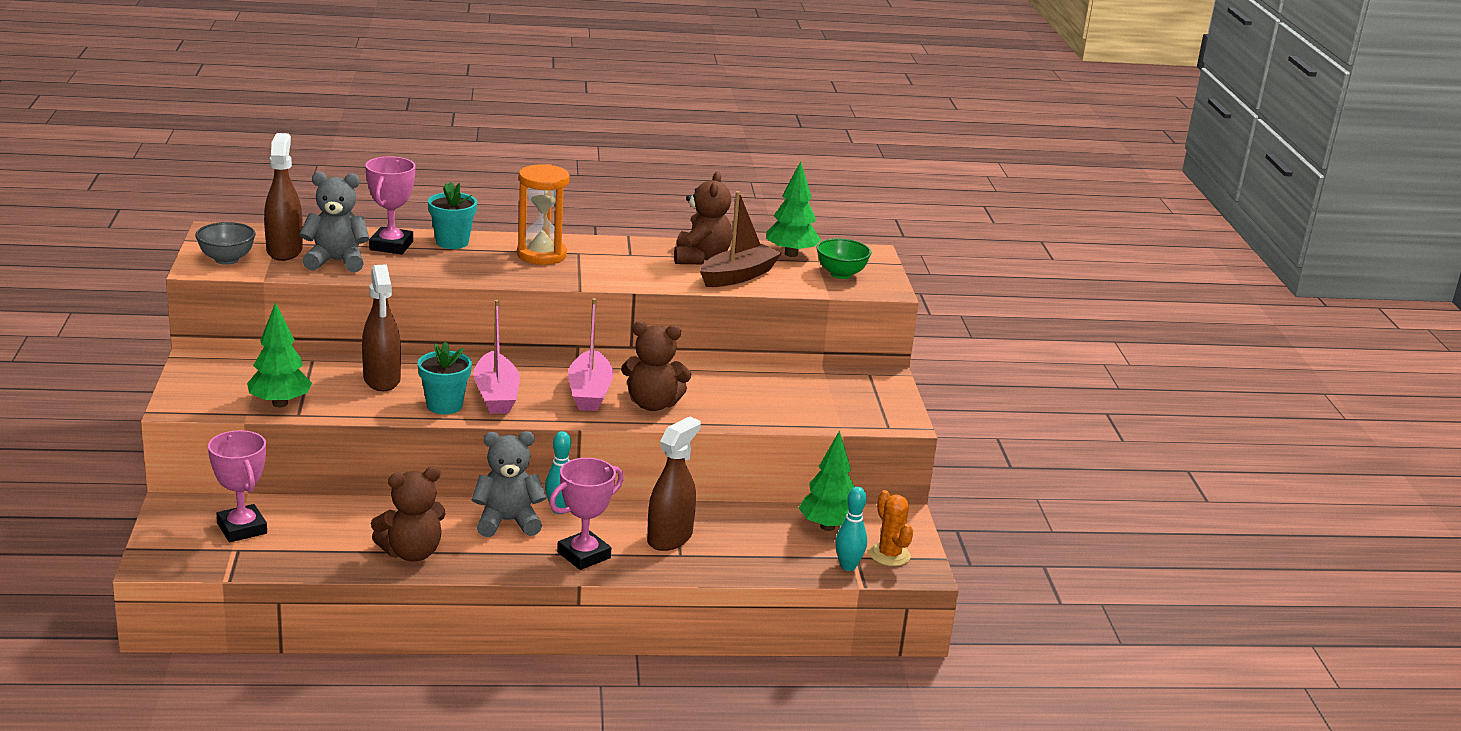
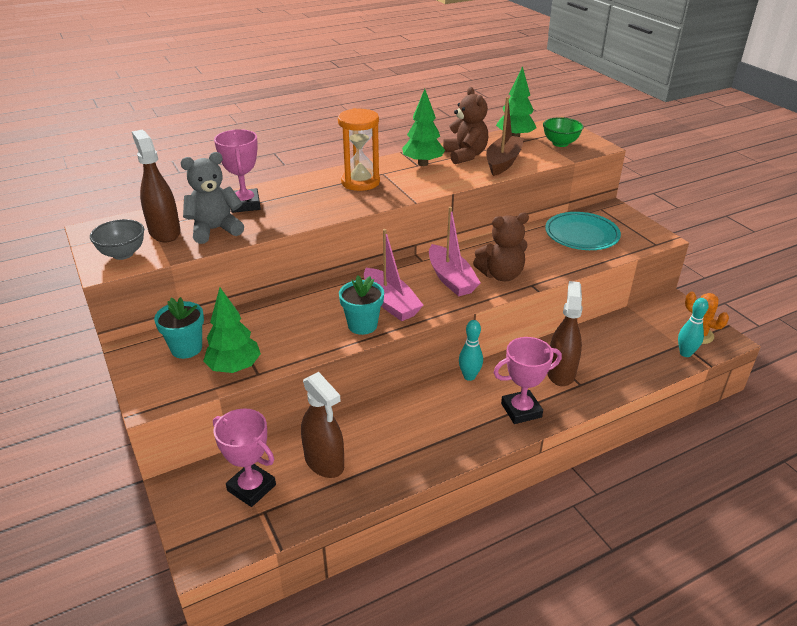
camera: 20 degrees left, 10 degrees up
brown spray bottle [362,264,401,391] -> brown spray bottle moved to [301,372,344,478]
brown teddy bear [371,467,446,562] -> none
turquoise flower pot [428,182,477,249] -> turquoise flower pot moved to [154,297,204,359]
grey teddy bear [471,431,546,537] -> none
pink trophy [549,458,624,570] -> pink trophy turned 45 degrees clockwise [493,337,562,424]
green tree [799,430,855,531] -> green tree moved to [402,89,445,166]
none -> turquoise plate [545,212,621,250]

